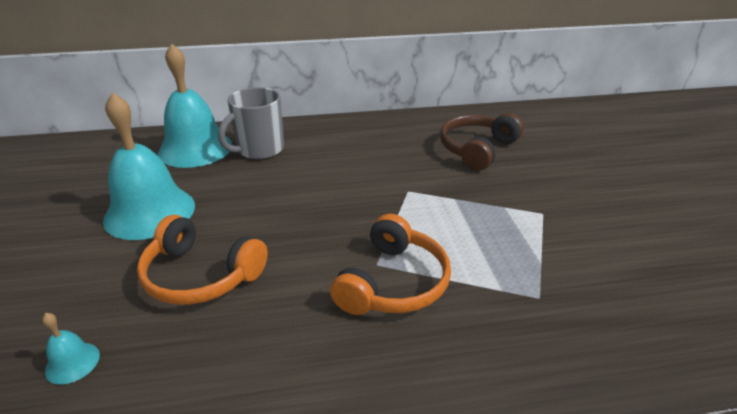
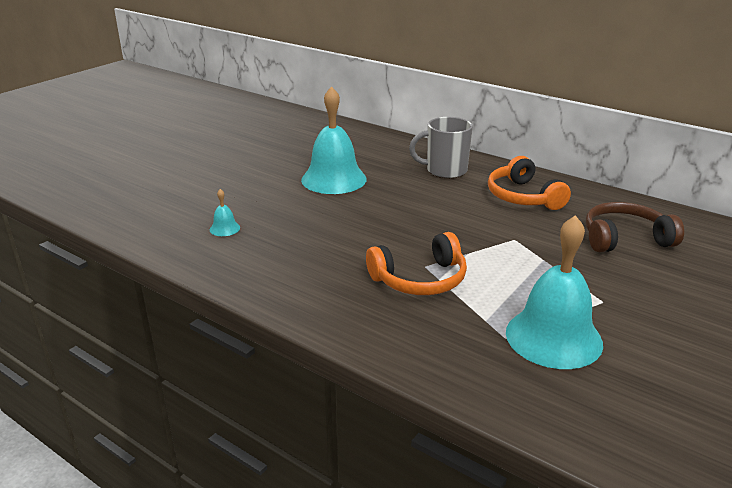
camera: 45 degrees right, 5 degrees down
orange headphones [137,215,268,305] -> orange headphones moved to [488,156,571,210]
turquoise bell [158,43,232,168] -> turquoise bell moved to [506,215,603,369]

